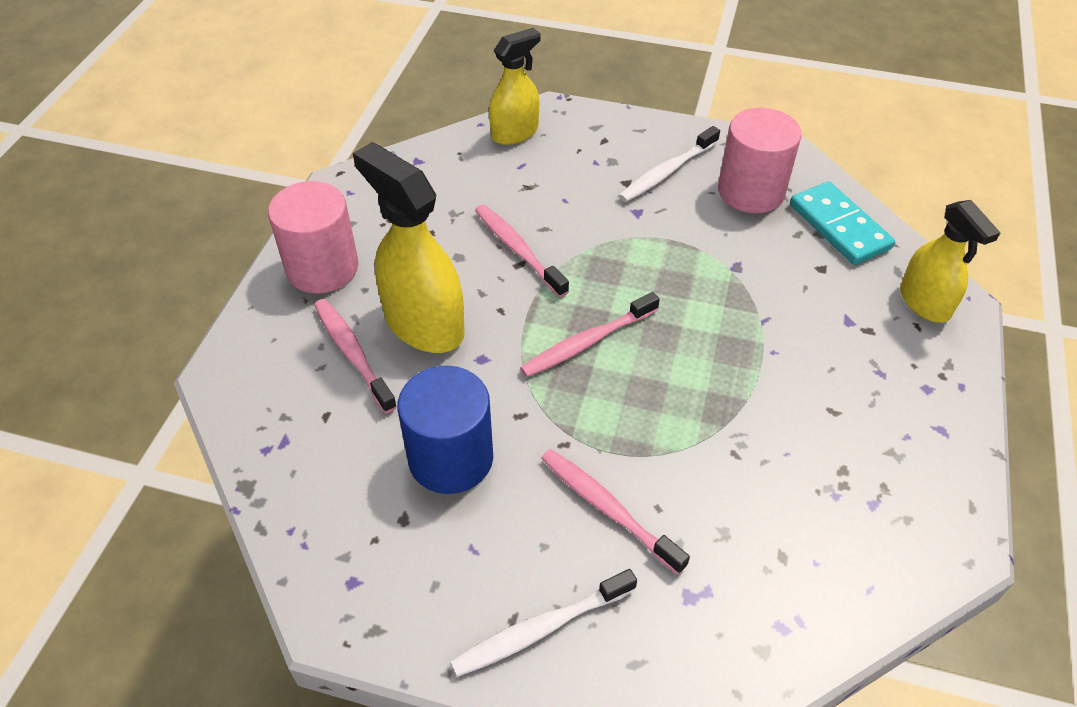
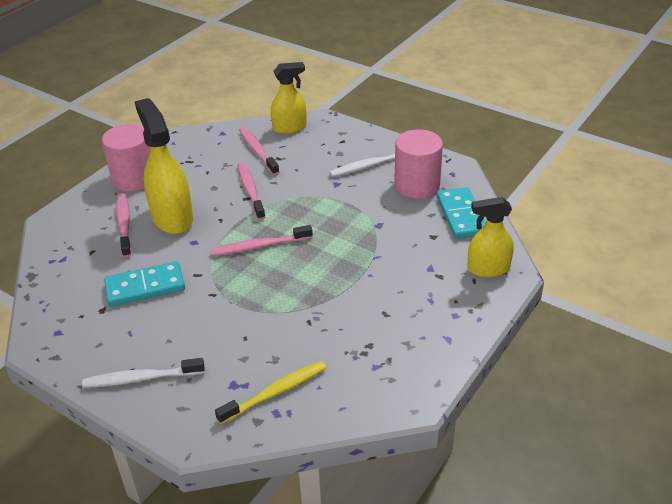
camera: 20 degrees right, 10 degrees down
blue cylinder [397,366,493,494] -> turquoise domino [104,261,185,306]
pink toothbrush [541,449,690,575] -> pink toothbrush moved to [239,127,279,175]
yellow spray bottle [900,200,1001,323] -> yellow spray bottle turned 90 degrees clockwise [467,197,514,277]
none -> yellow toothbrush [215,361,326,424]

